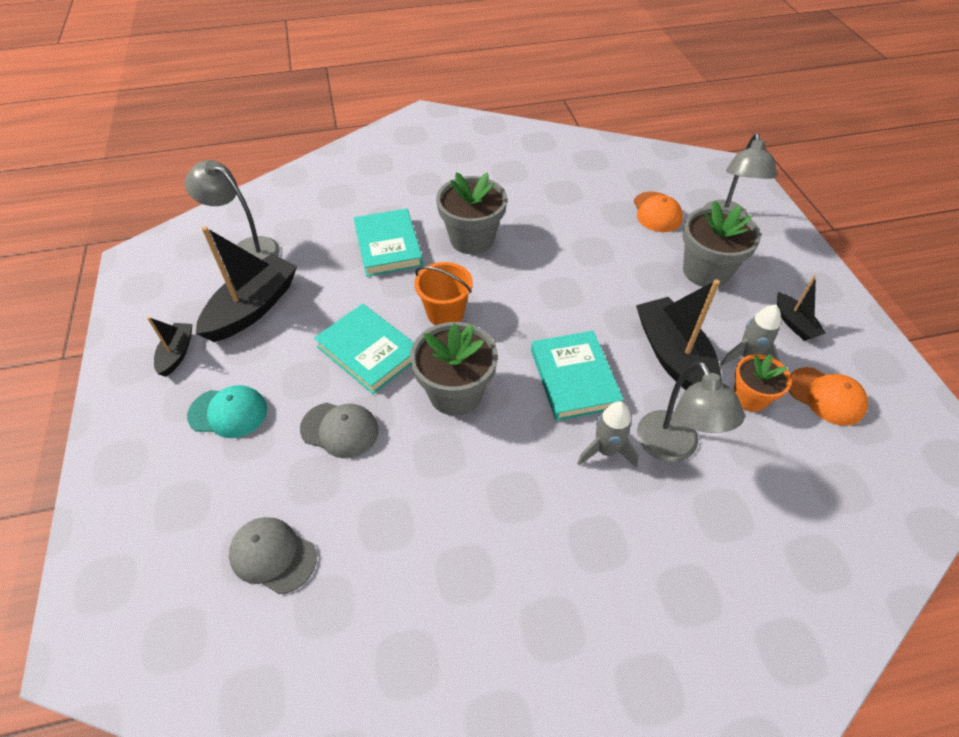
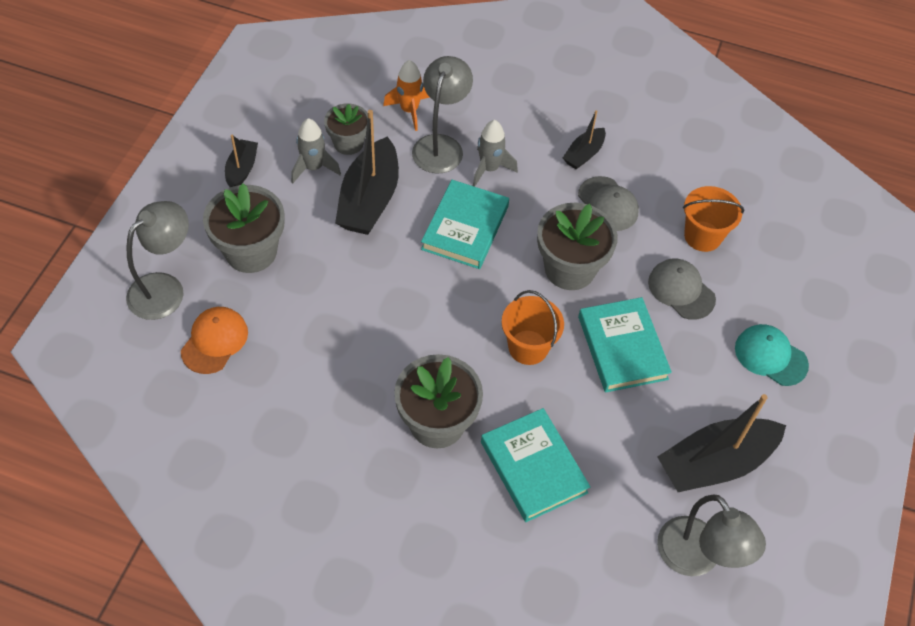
camera: 150 degrees left, 5 degrees up
black boat [147,317,193,377] -> black boat moved to [563,110,606,169]
grey cap [229,517,317,594] -> grey cap moved to [578,176,639,231]
turquoise book [354,208,423,277] -> turquoise book turned 45 degrees counterclockwise [481,408,590,522]
orange flower pot [734,354,791,412] -> grey flower pot [324,103,368,155]
orange cap [789,367,868,426] -> none
none -> orange rocket [383,60,429,131]
none -> orange bucket [683,186,744,252]

